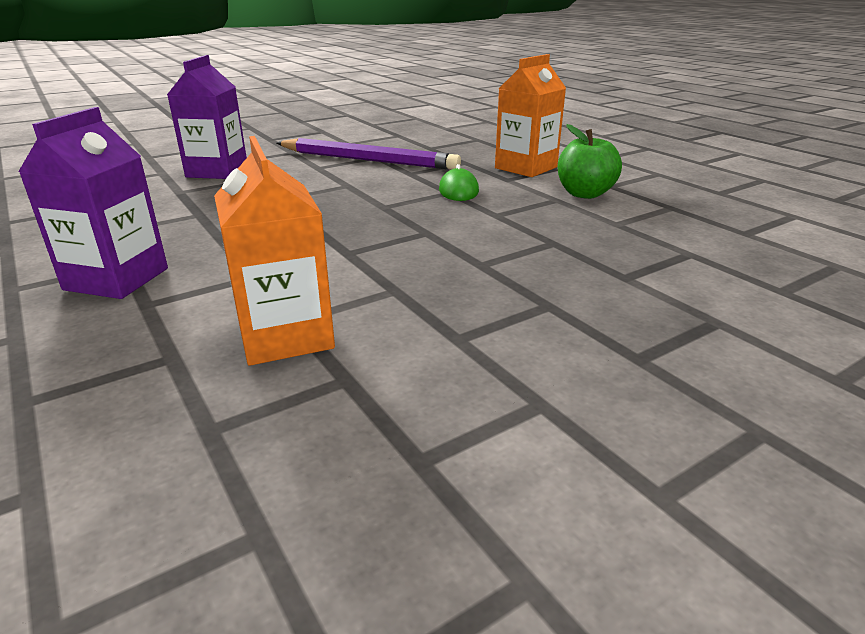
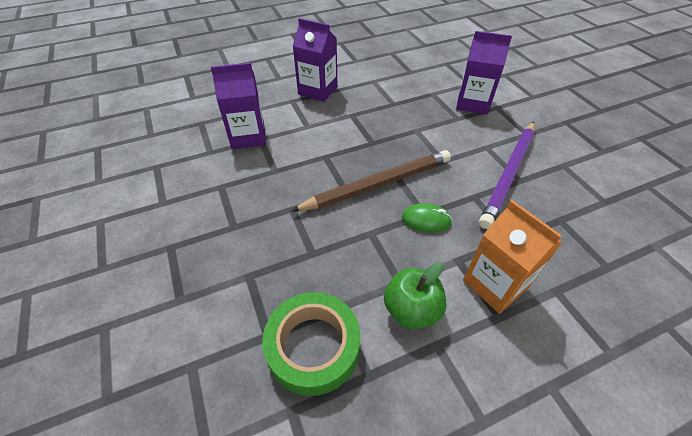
camera: 100 degrees right, 20 degrees up
orange carton [214,136,335,366] -> purple carton [211,63,266,149]
none -> green tape [262,292,360,396]
none -> brown pencil [291,150,451,212]

